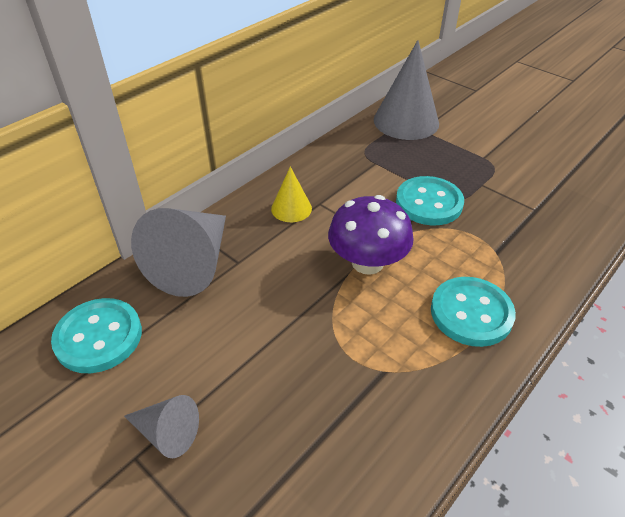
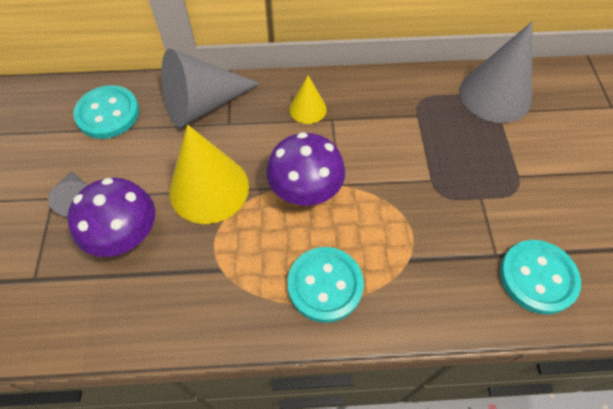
camera: 45 degrees right, 15 degrees up
turquoise button [396,176,464,225] -> turquoise button moved to [500,240,581,314]
none -> purple mushroom [67,178,155,257]
none -> yellow cone [169,125,249,224]

